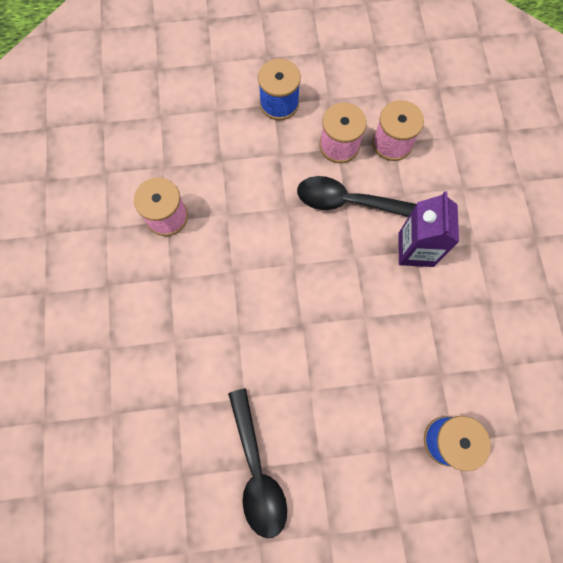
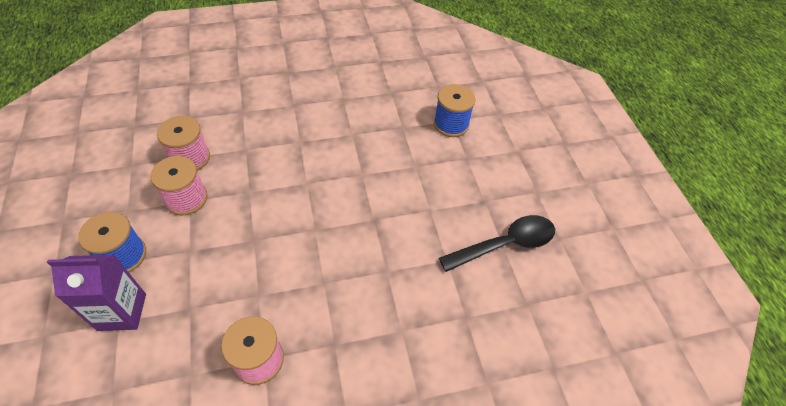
camera: 100 degrees left, 20 degrees down
black spoon [297,176,416,217] -> none
purple carton [398,191,459,267] -> purple carton moved to [47,255,146,331]

